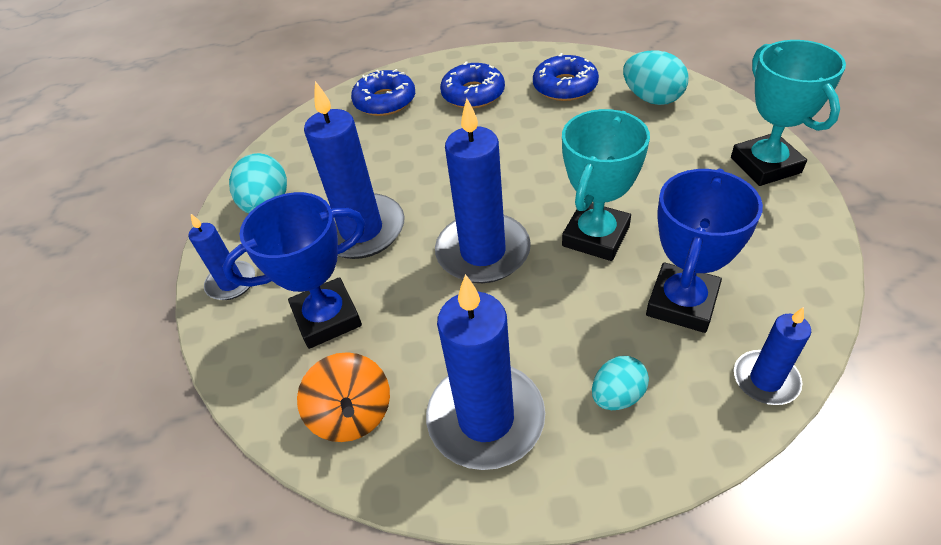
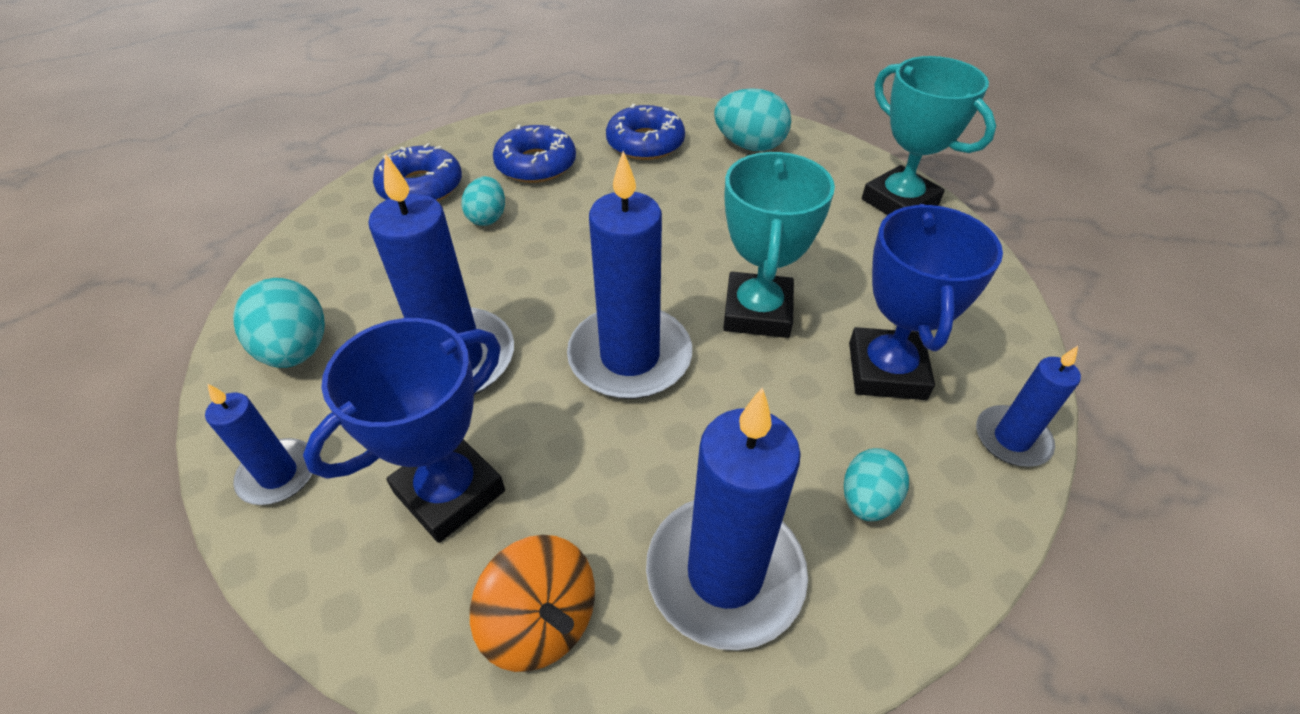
camera: 25 degrees left, 0 degrees up
none -> turquoise egg [462,176,505,226]

